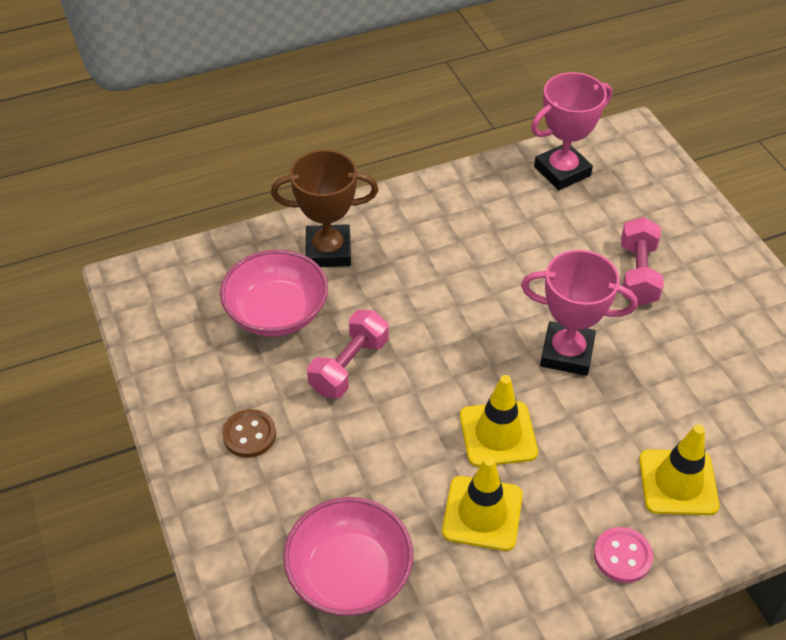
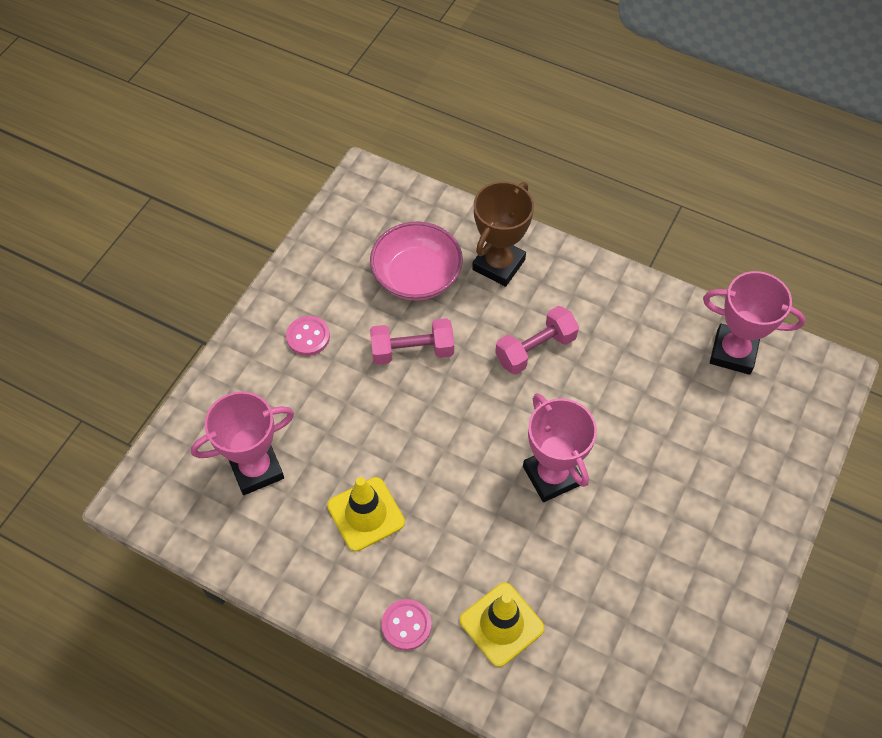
camera: 50 degrees right, 10 degrees up
brown button [222,409,276,458] -> pink button [286,316,330,356]
brown trophy [271,150,378,267] -> brown trophy turned 75 degrees clockwise [472,181,534,287]
pink bowl [283,497,413,616] -> pink trophy [191,391,294,495]
yellow traffic cone [460,375,538,467] -> none
pink dumbbell [621,217,664,305] -> pink dumbbell moved to [495,306,579,374]

